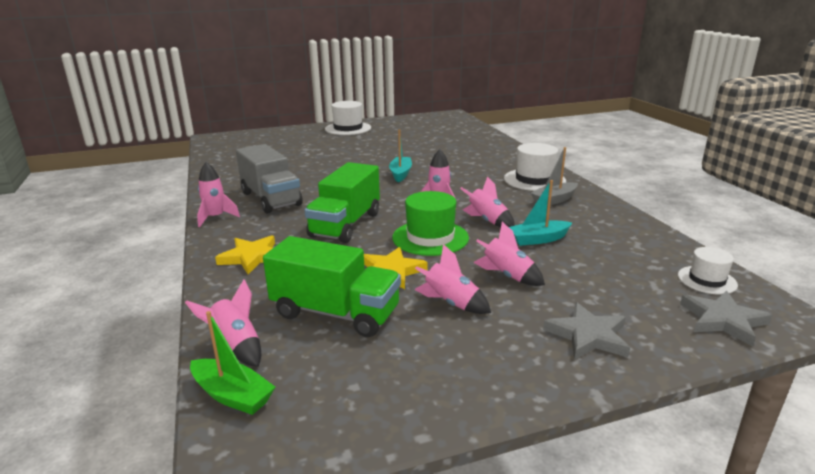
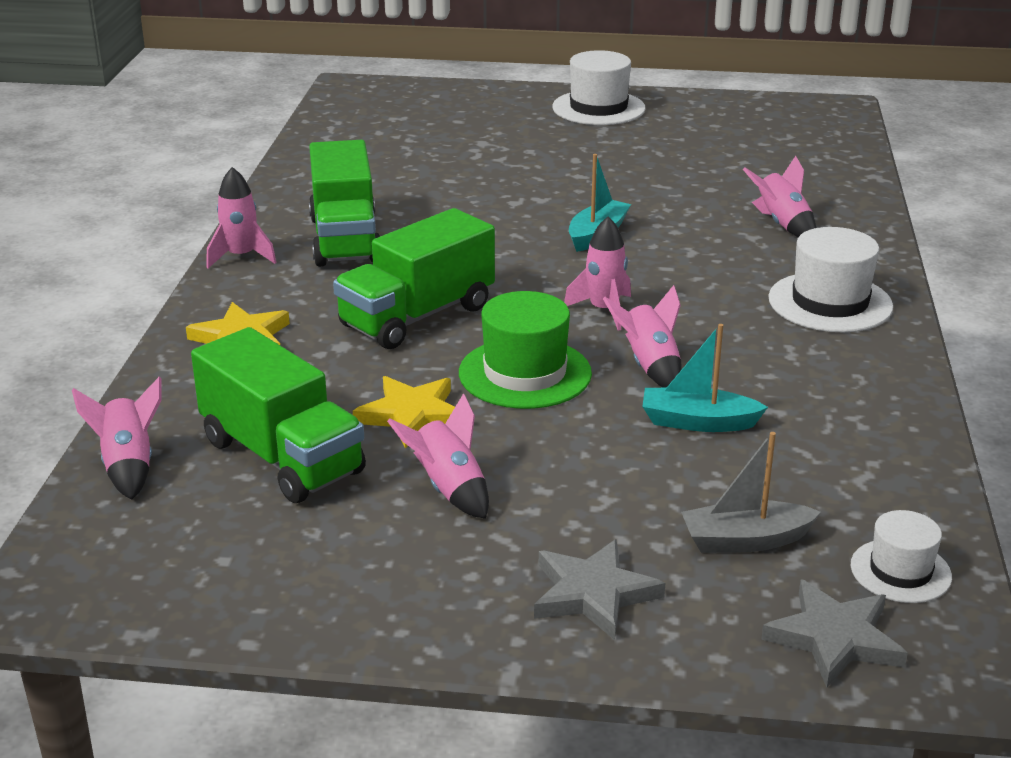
camera: 25 degrees right, 5 degrees up
green boat [190,311,275,415] -> none
grey truck [236,144,303,213] -> green truck [309,140,380,267]
pink rocket [473,222,545,286] -> pink rocket moved to [743,156,816,237]
grey boat [531,147,578,205] -> grey boat moved to [681,432,821,553]

